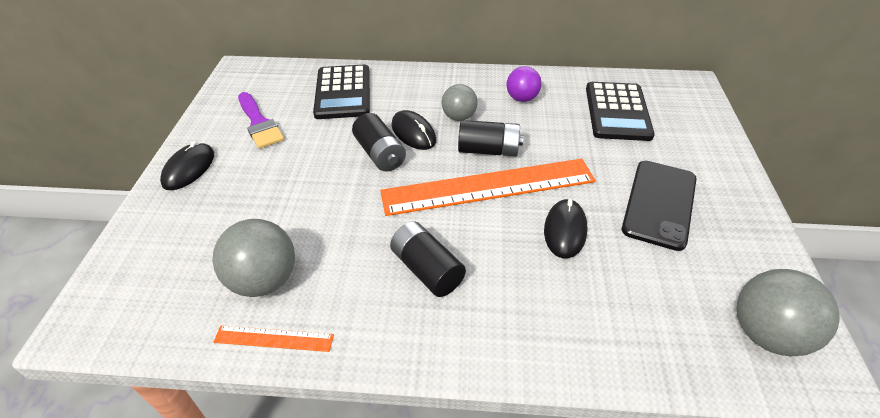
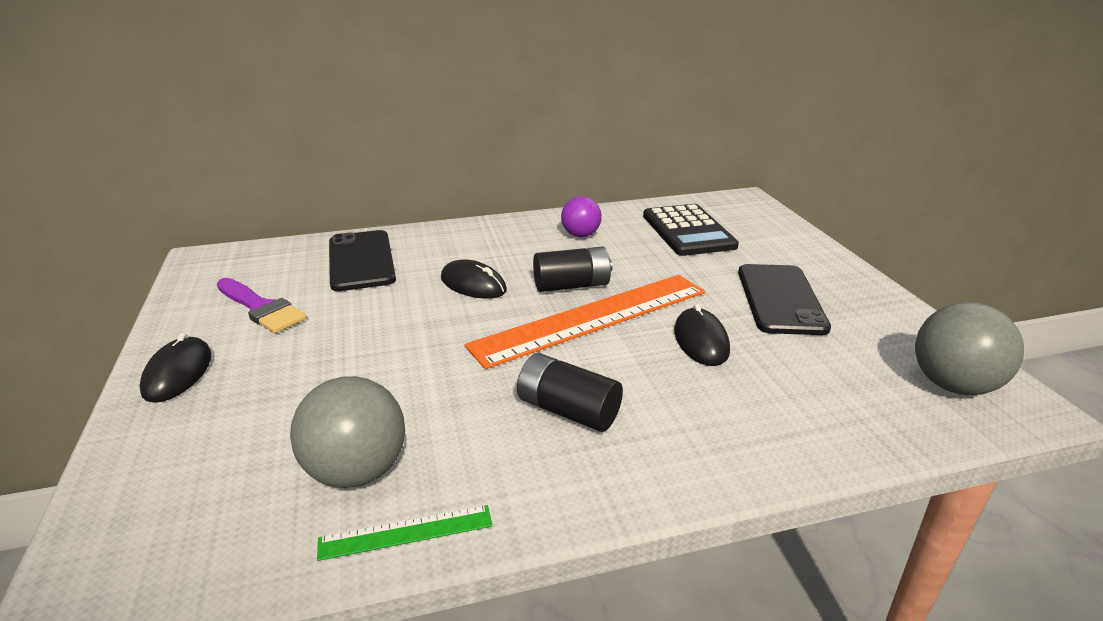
camera: 20 degrees left, 15 degrees down
orange ruler [213,325,334,352] -> green ruler [317,505,493,561]
black calculator [313,64,370,119] -> black phone [329,230,396,291]
black battery [352,113,406,172] -> none
grey ball [442,84,478,121] -> none

